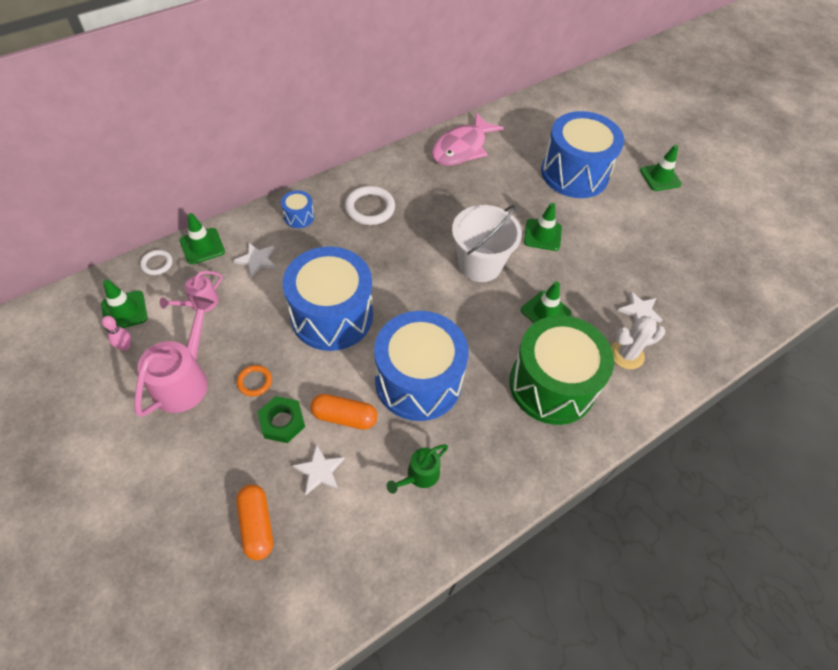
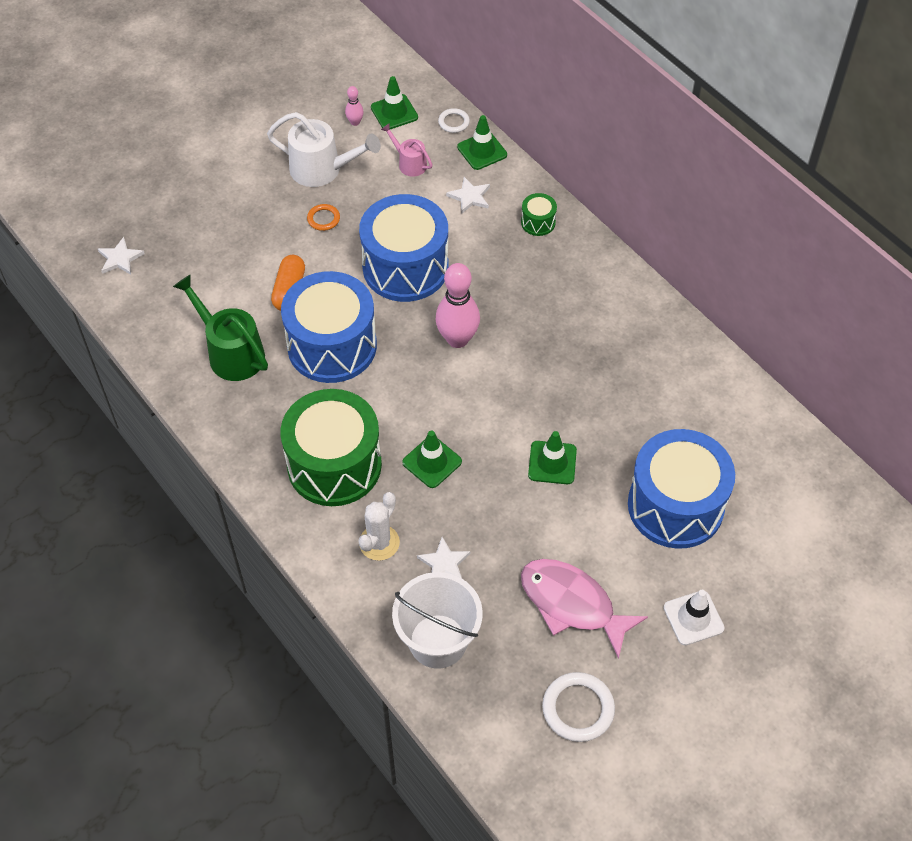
camera: 90 degrees right, 0 degrees up
pink watering can [134,296,214,417] -> white watering can [267,112,381,187]
orange capsule [236,484,273,560] -> none
green nut [258,396,305,443] -> none
blue drum [281,190,314,228] -> green drum [521,193,557,236]
white star [292,444,345,495] -> white star moved to [98,237,145,275]
white ring [345,186,395,225] -> white ring moved to [542,672,615,742]
green watering can [387,444,448,494] -> green watering can [173,274,268,381], size x1.79
pink fish [432,112,504,166] -> pink fish moved to [521,559,648,659]
white bucket [452,205,522,282] -> white bucket moved to [392,572,483,669]
white cactus [611,316,665,369] -> white cactus turned 45 degrees clockwise [359,492,400,561]
green traffic cone [640,145,682,191] -> white traffic cone [664,590,725,645]
none -> pink bowling pin [435,263,480,348]

